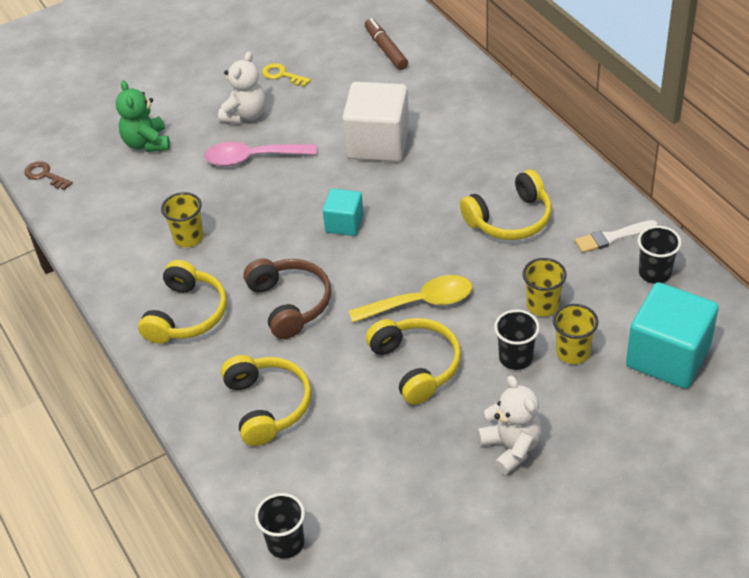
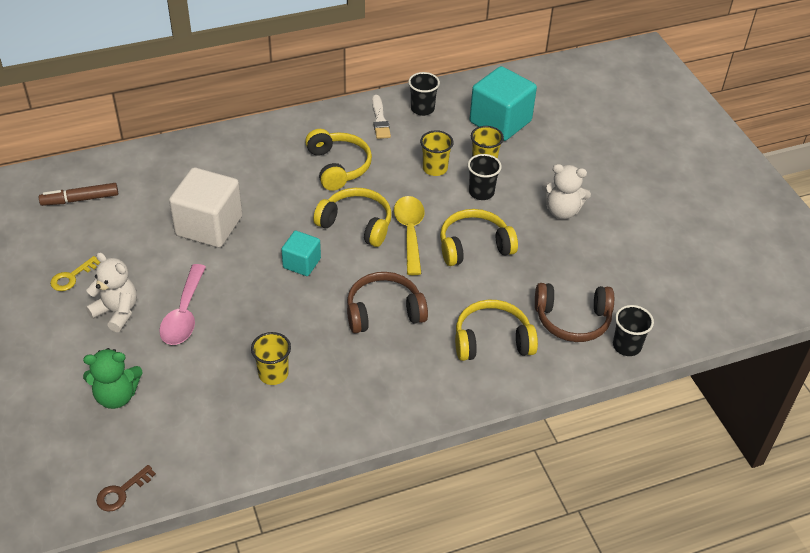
camera: 85 degrees left, 0 degrees up
yellow headphones [138,260,227,344] -> yellow headphones moved to [313,188,392,247]
white teddy bear [477,375,542,475] -> white teddy bear turned 150 degrees counterclockwise [542,164,591,219]
none -> brown headphones [535,283,614,342]

